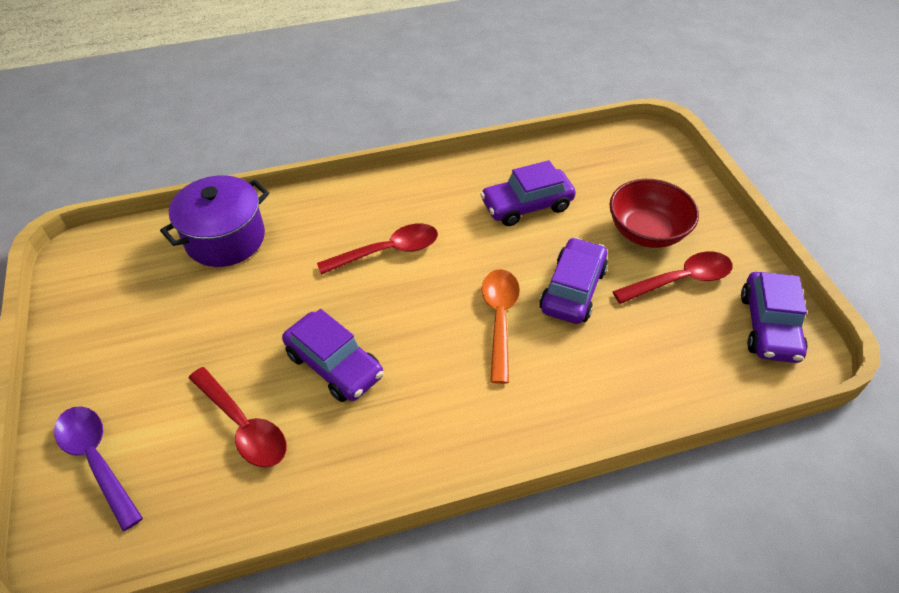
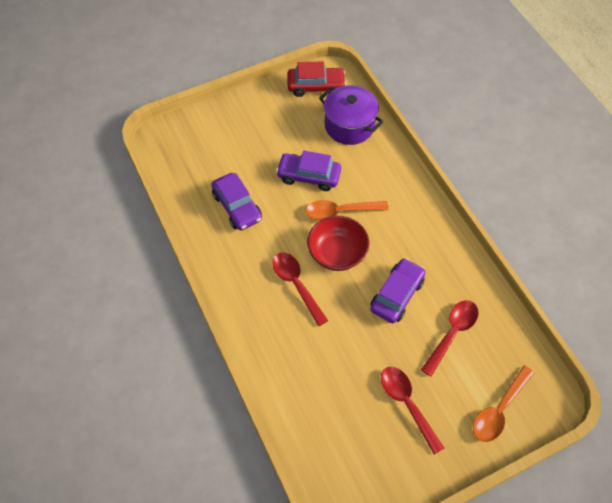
camera: 100 degrees left, 10 degrees up
purple spoon [54,406,143,531] -> orange spoon [473,366,534,442]
purple pot [160,175,269,267] -> purple pot moved to [319,85,383,145]
red bowl [609,179,699,248] -> red bowl moved to [307,216,369,271]
red spoon [612,252,733,304] -> red spoon moved to [381,367,444,455]
purple car [741,272,807,363] -> red car [287,62,346,97]

